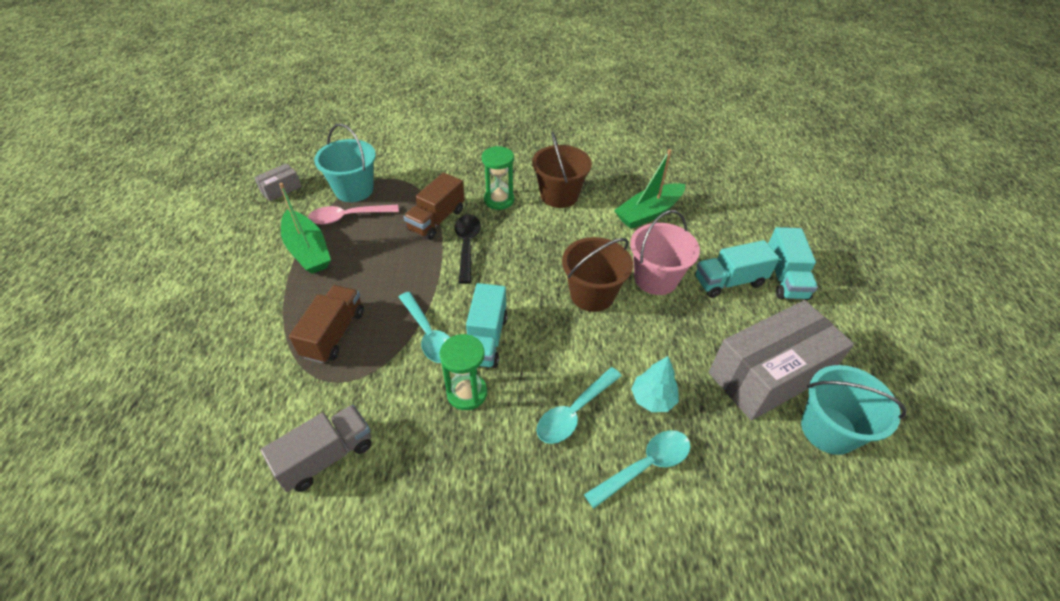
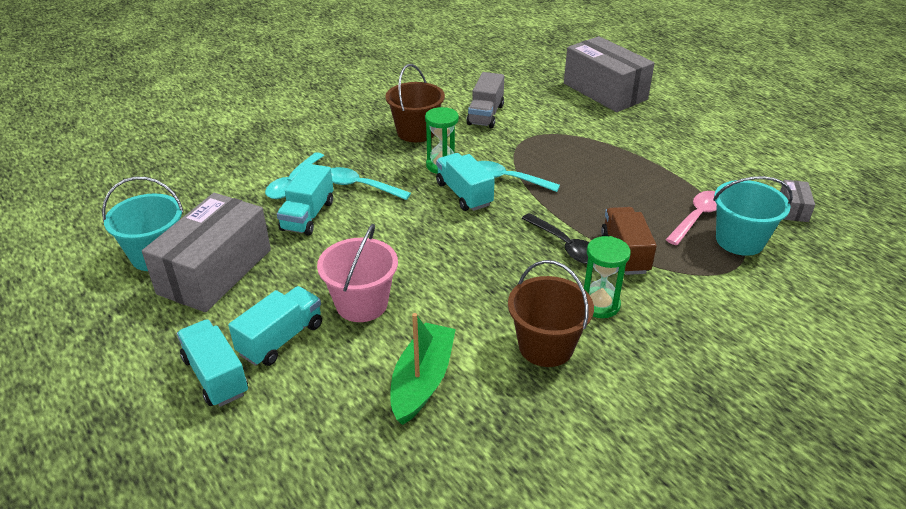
camera: 145 degrees right, 10 degrees down
green boat [279,183,331,274] -> none
brown truck [289,285,364,363] -> none
turquoise spoon [537,367,622,444] -> turquoise spoon turned 75 degrees counterclockwise [331,167,411,200]
brown bucket [562,237,633,312] -> brown bucket moved to [385,64,445,142]
turquoise tree [631,356,679,412] -> turquoise truck [277,163,333,235]
none -> grey box [564,36,655,112]

